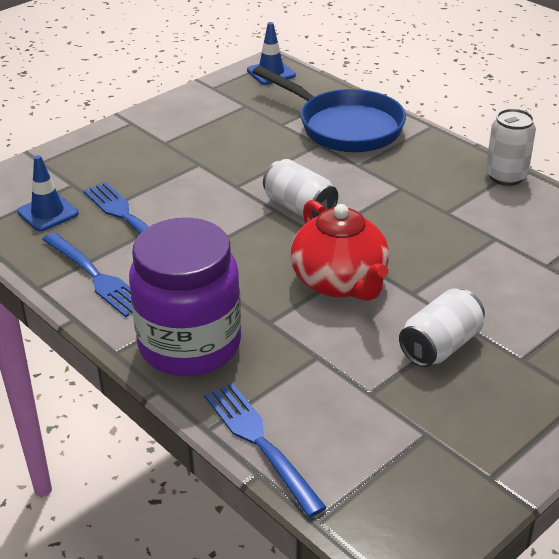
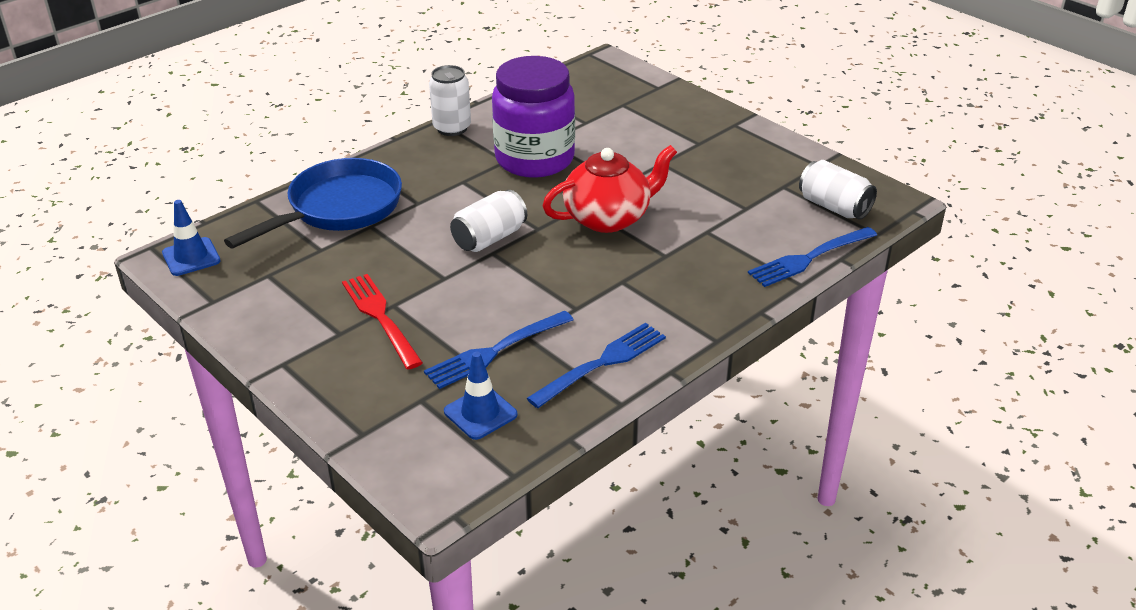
camera: 90 degrees left, 0 degrees up
purple jar [129,218,241,376] -> purple jar moved to [492,56,575,178]
white can [399,288,485,367] -> white can moved to [799,160,877,220]
none -> red fork [342,274,423,369]

